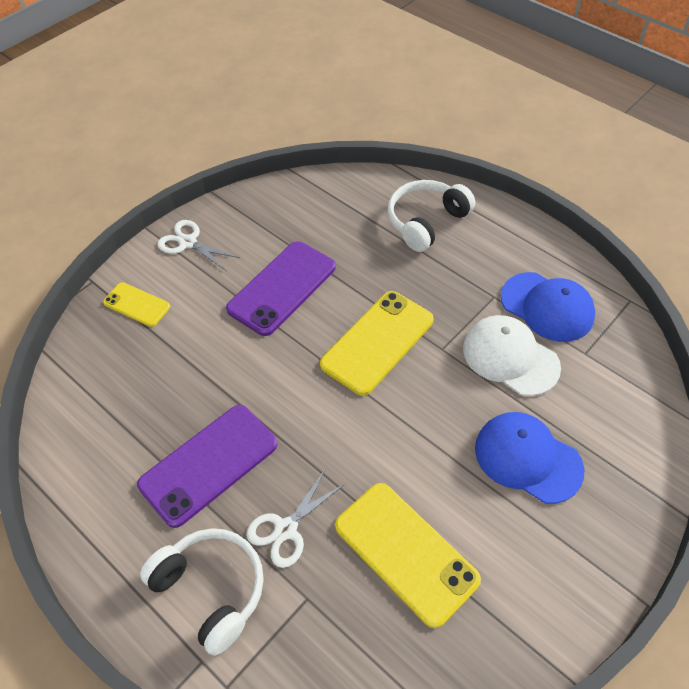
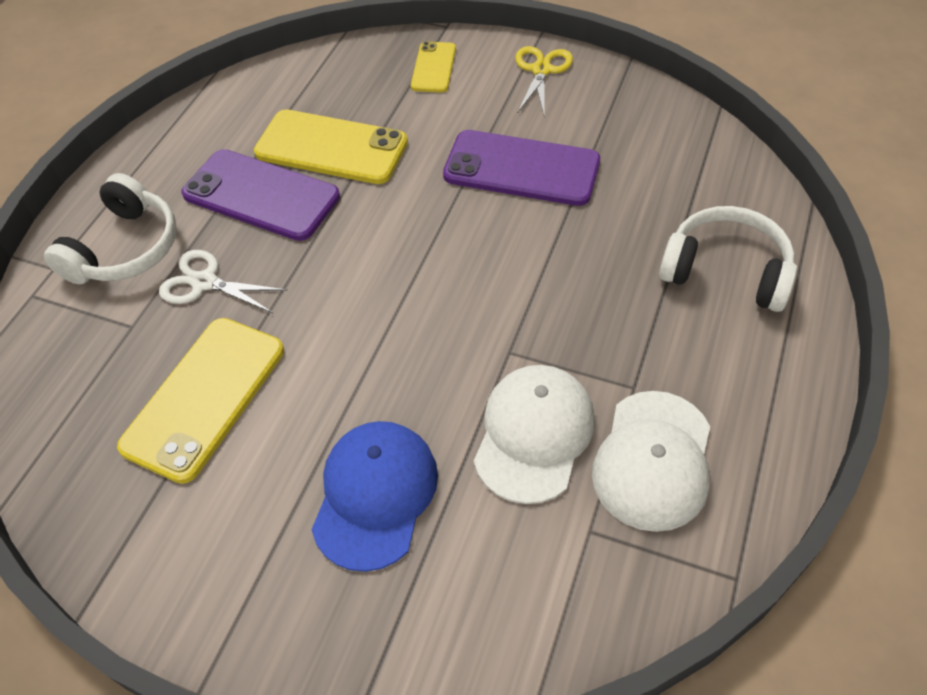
camera: 70 degrees right, 0 degrees up
white scissors [157,220,240,271] -> yellow scissors [515,46,573,115]
yellow phone [320,291,434,396] -> yellow phone moved to [254,109,408,184]
blue cap [501,272,595,342] -> white cap [592,391,710,532]

